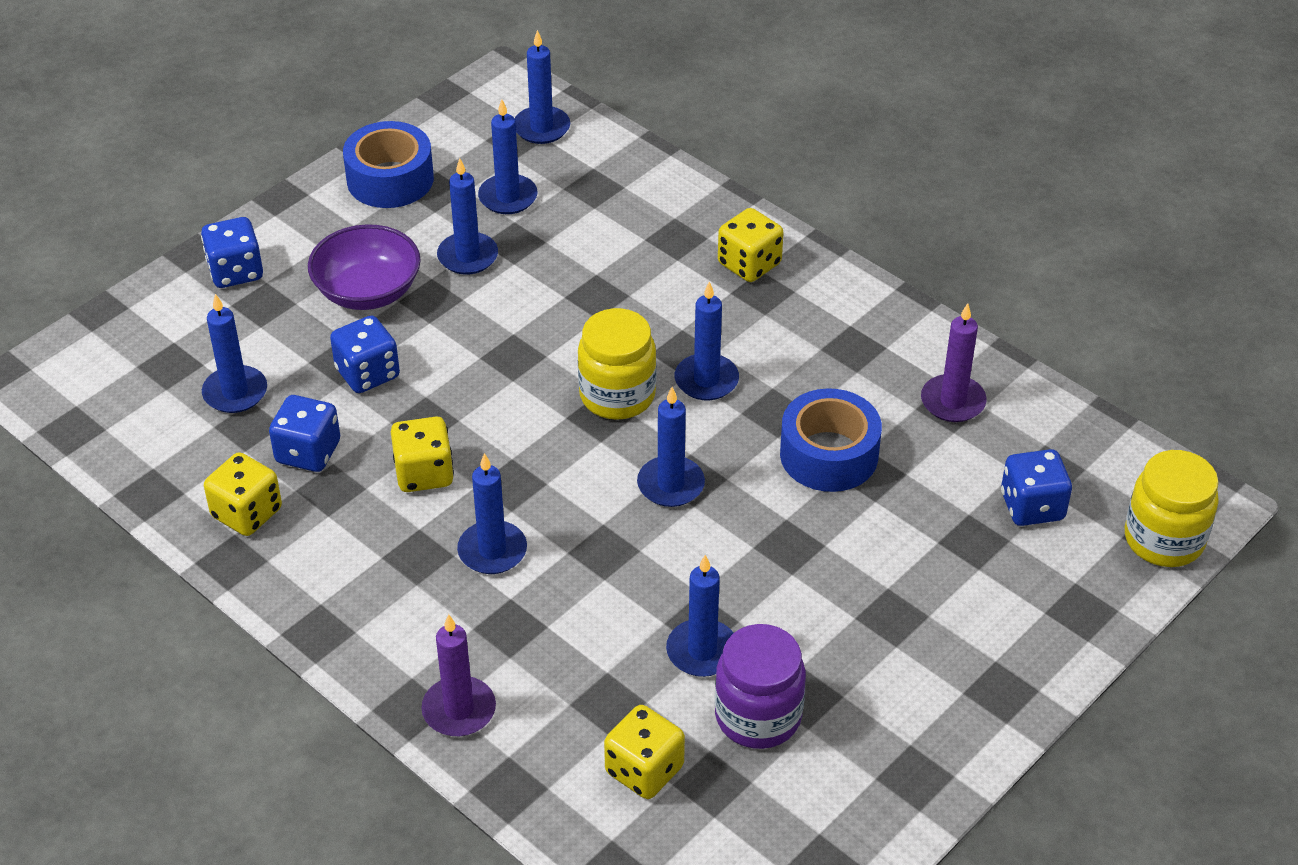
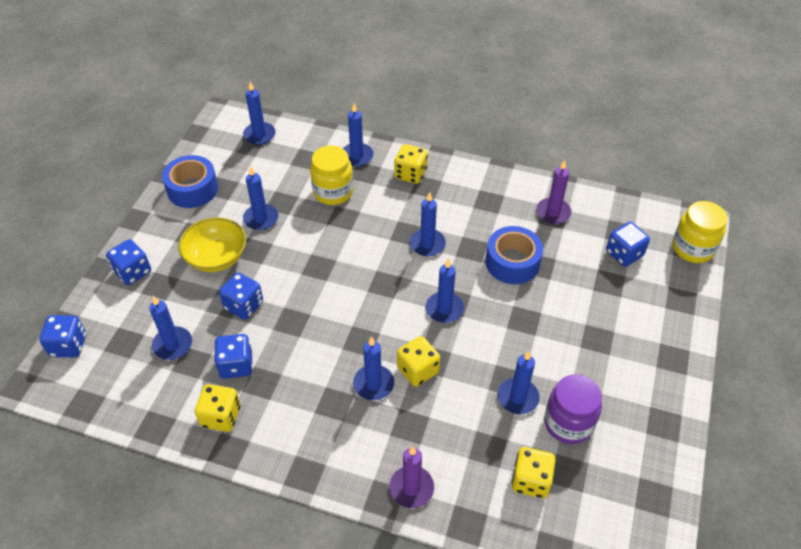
camera: 25 degrees left, 5 degrees up
purple bowl [308,224,421,310] -> yellow bowl [179,218,246,272]
yellow dice [391,417,454,492] -> yellow dice moved to [397,336,440,387]
blue candle [478,100,538,214] -> blue candle moved to [343,103,374,167]
yellow jar [578,308,657,420] -> yellow jar moved to [310,145,353,205]
none -> blue dice [39,315,86,357]

